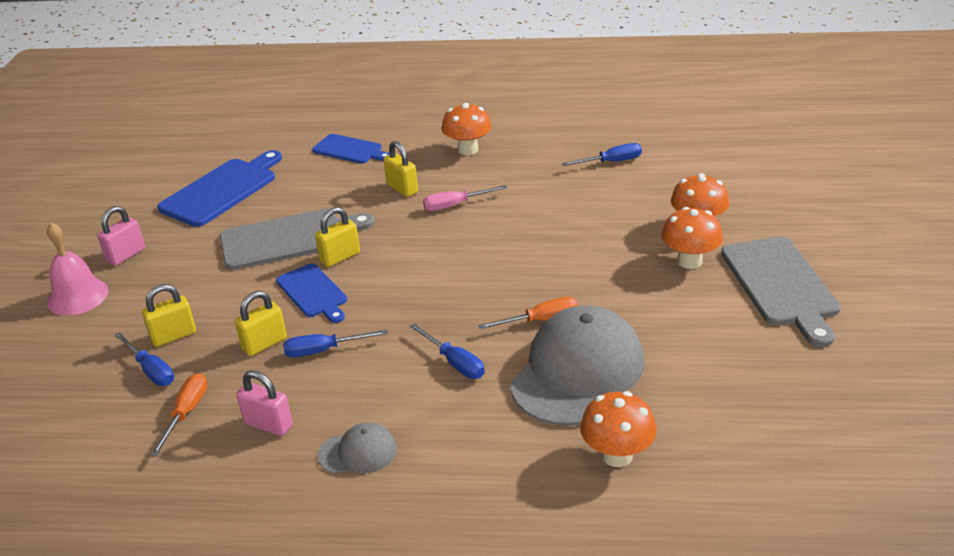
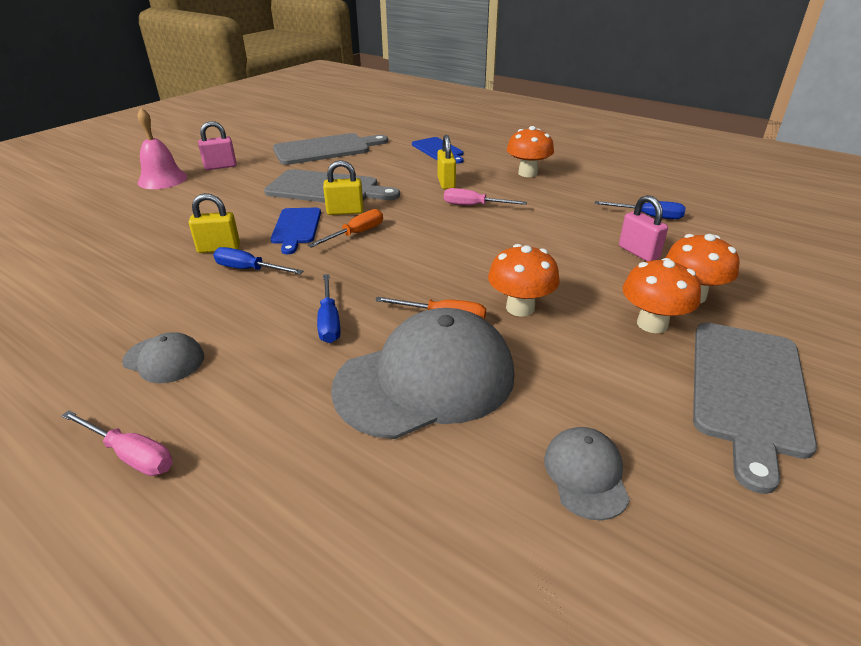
camera: 30 degrees right, 0 degrees up
blue screwdriver [115,332,174,386] -> none
yellow padlock [142,284,196,347] -> none
orange screwdriver [150,373,208,457] -> orange screwdriver moved to [308,209,383,248]
blue cutting board [157,150,282,227] -> grey cutting board [273,133,388,165]
pink padlock [237,370,293,436] -> pink padlock moved to [619,195,668,261]
orange mushroom [580,391,657,467] -> orange mushroom moved to [488,244,559,317]
none -> pink screwdriver [61,411,173,476]
none -> grey cap [544,427,630,520]

